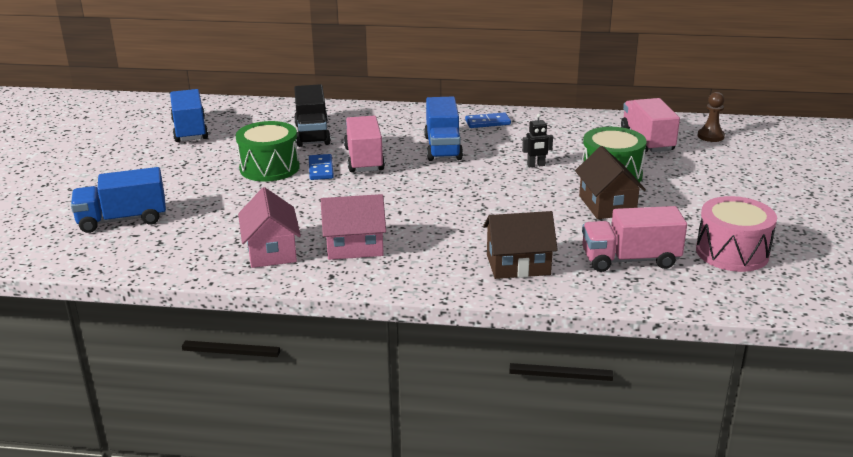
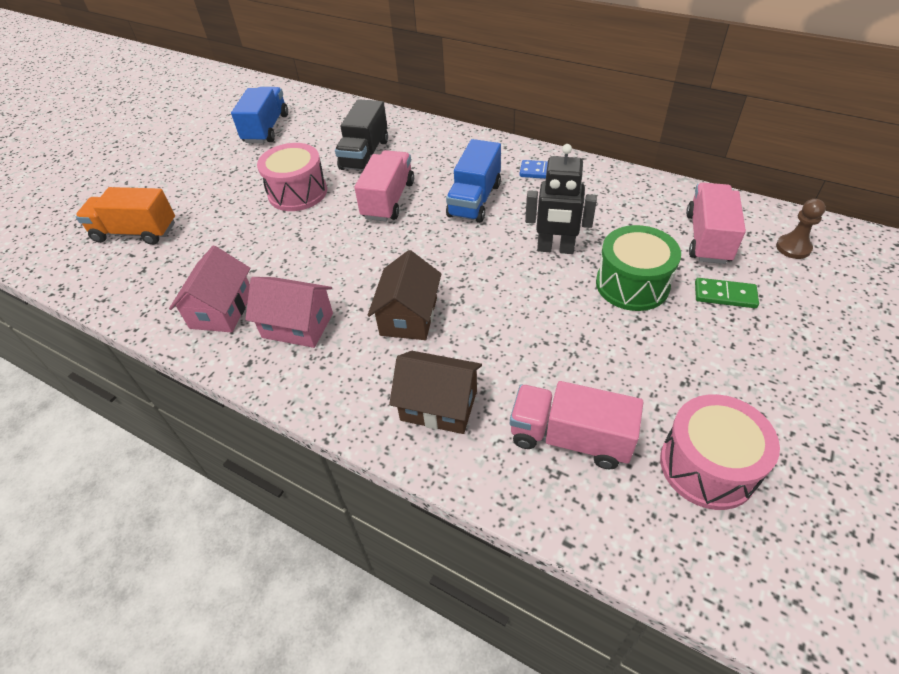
camera: 25 degrees right, 20 degrees up
blue truck [71,167,166,233] -> orange truck [76,187,175,245]
green drum [236,121,300,182] -> pink drum [257,143,327,211]
blue domino [309,154,334,180] -> none
black robot [522,114,553,167] -> black robot [525,144,597,254], size x1.85
brown house [575,146,646,219] -> brown house moved to [368,250,441,340]
none -> green domino [695,278,759,308]

